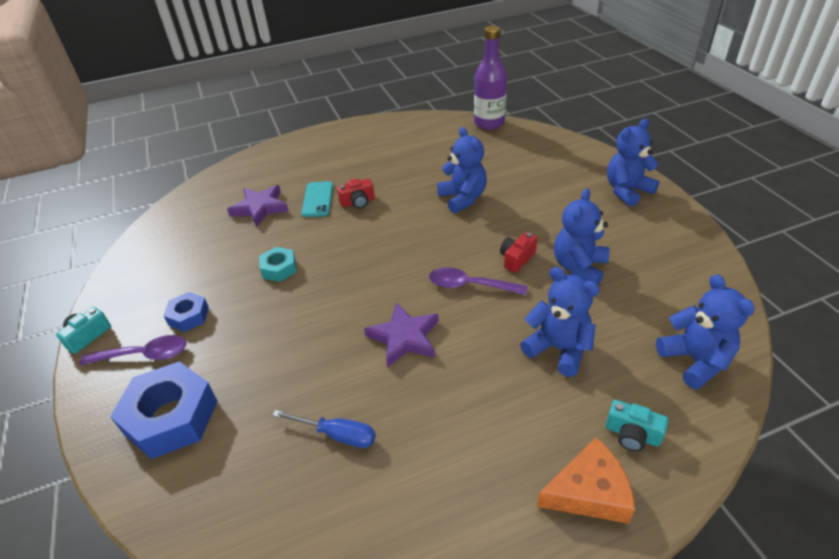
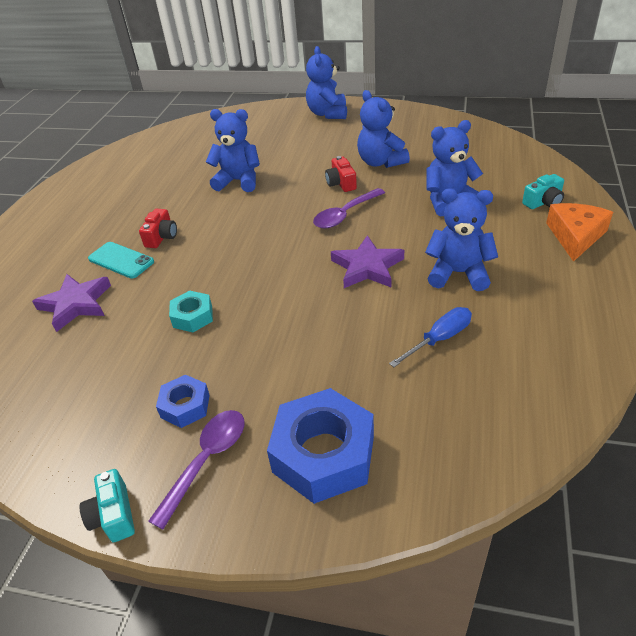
camera: 55 degrees left, 0 degrees up
purple bottle [474,26,507,130] -> none
blue teddy bear [656,274,755,390] -> blue teddy bear moved to [425,188,498,291]

